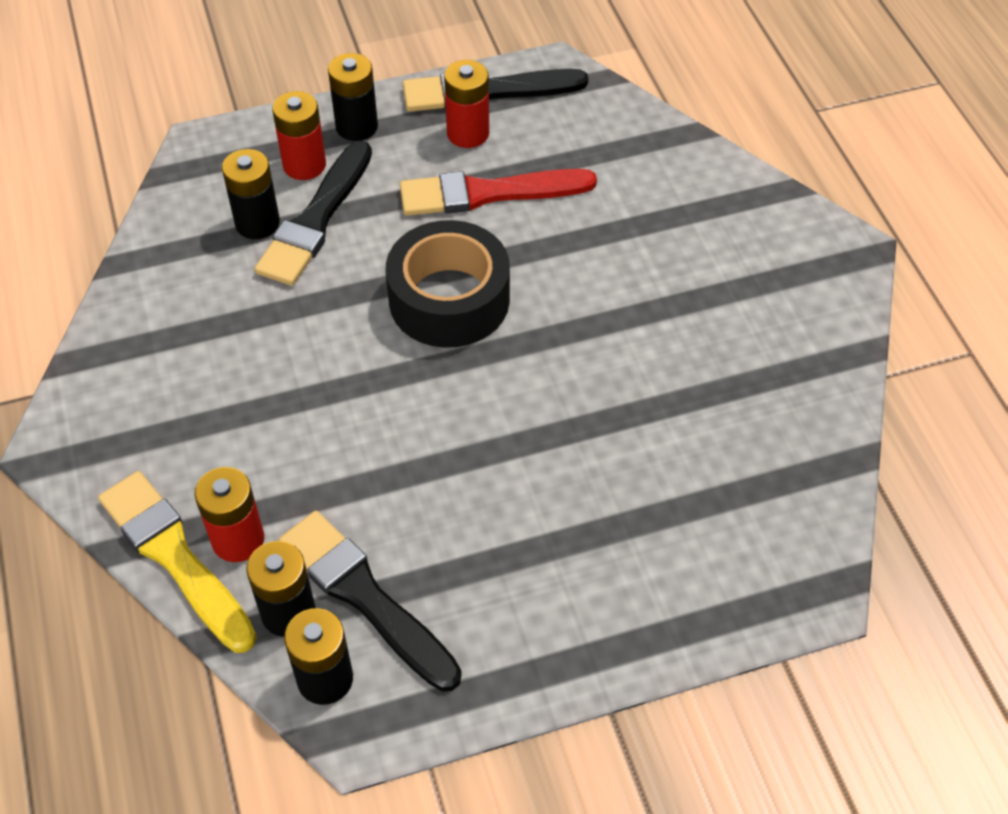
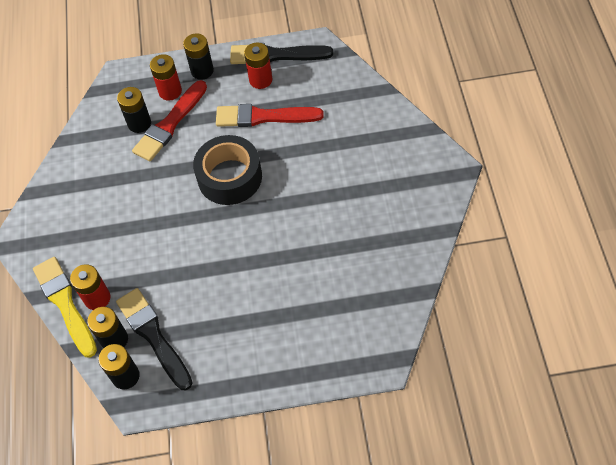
camera: 15 degrees right, 5 degrees up
black brush [255,141,372,286] -> red brush [132,80,207,161]

